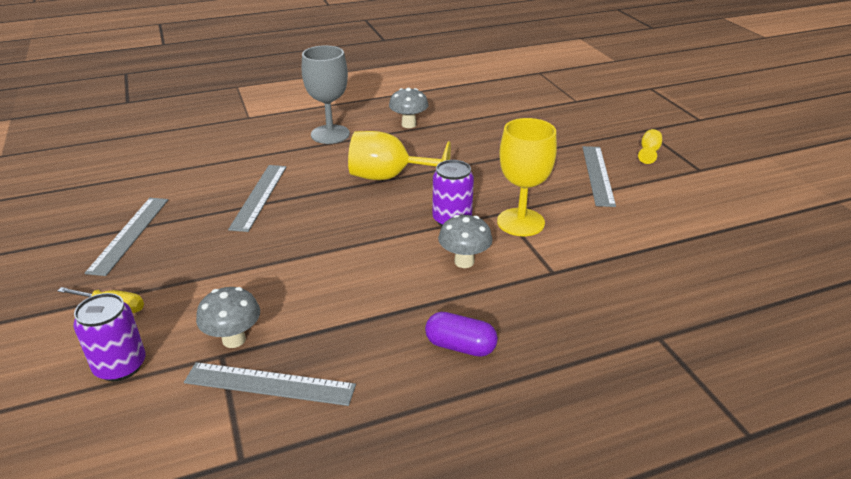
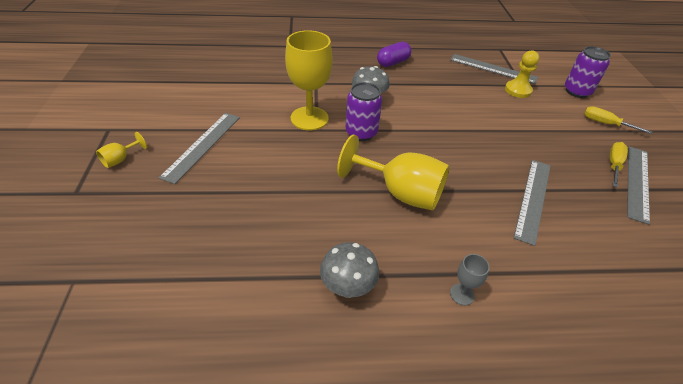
camera: 165 degrees left, 10 degrees up
grey mushroom [196,287,260,348] -> yellow pawn [505,50,539,98]
grey goblet [302,46,350,144] -> grey goblet [450,254,490,305], size x0.44
purple capsule [425,312,498,357] -> purple capsule turned 75 degrees counterclockwise [377,42,411,67]
none -> yellow screwdriver [609,142,628,187]

